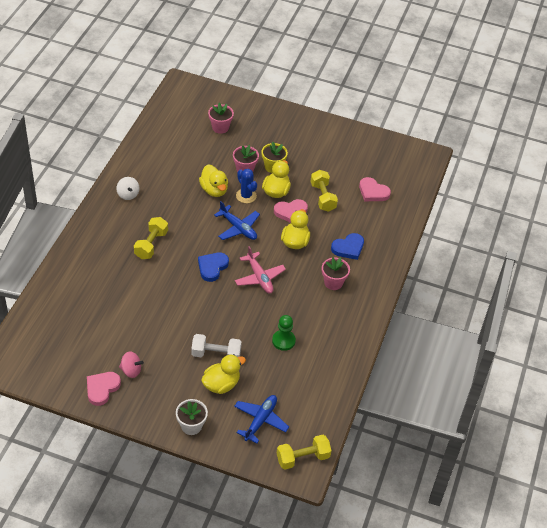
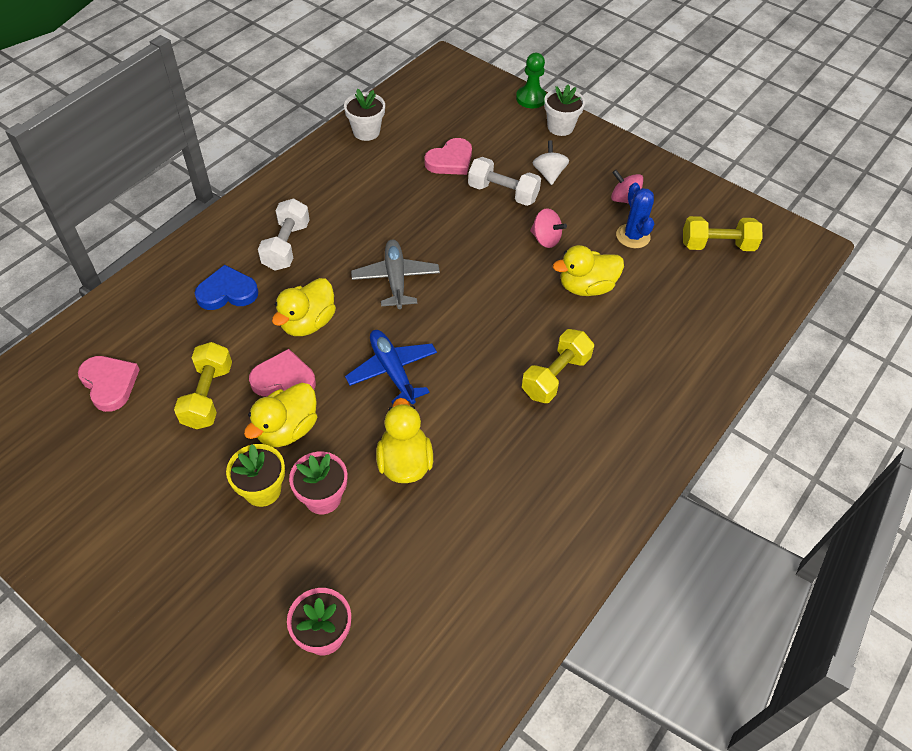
camera: 160 degrees left, 5 degrees up
pink heart [87,372,121,406] -> pink heart moved to [424,138,472,175]
white spinning top [116,177,140,200] -> white spinning top moved to [533,140,569,185]
blue heart [198,252,229,282] -> none
yellow duck [201,354,246,394] -> yellow duck moved to [553,245,624,296]
blue plane [234,395,289,443] -> none
pink plane [235,246,286,293] -> grey plane [351,239,440,309]
blue cactus [236,169,257,203] -> blue cactus moved to [616,183,654,248]
green pawn [272,315,296,351] -> green pawn moved to [516,53,546,108]
yellow dumbbell [277,435,332,470] -> yellow dumbbell moved to [683,216,762,251]
pink flower pot [322,257,350,290] -> white dumbbell [258,198,310,271]
none -> white flower pot [344,89,385,141]
none -> pink spinning top [530,209,567,248]

